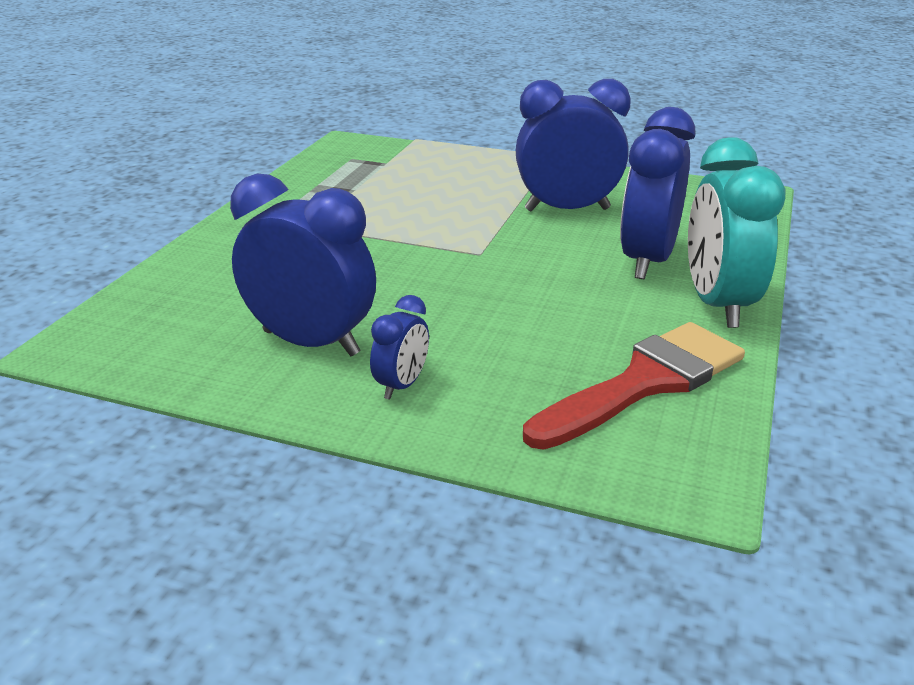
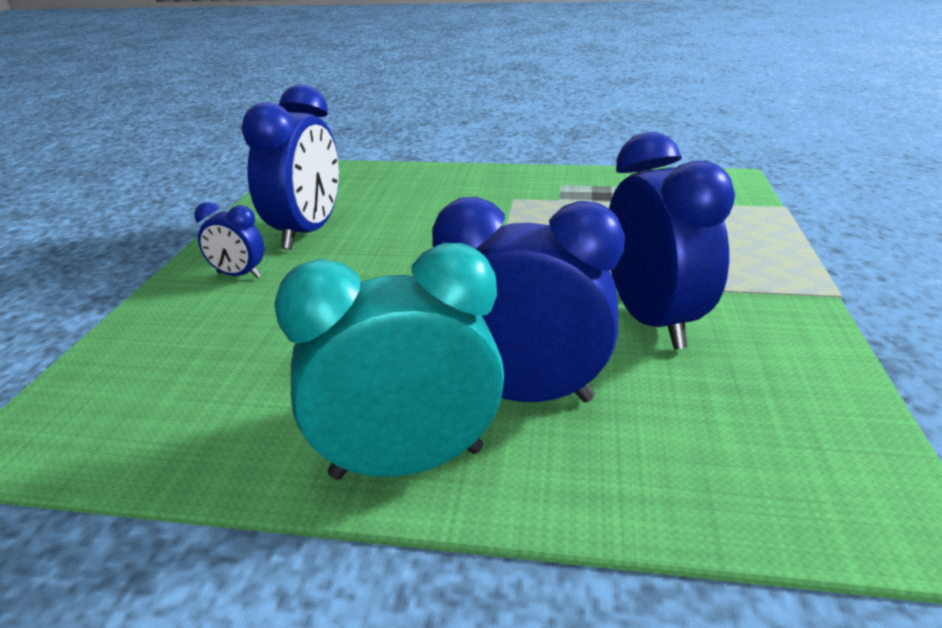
camera: 80 degrees right, 0 degrees up
red brush [523,322,745,450] -> none

